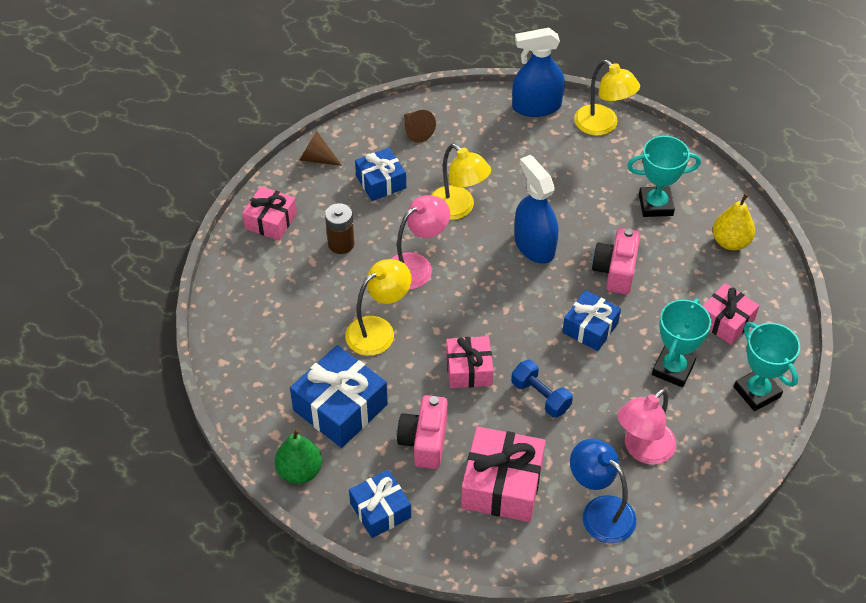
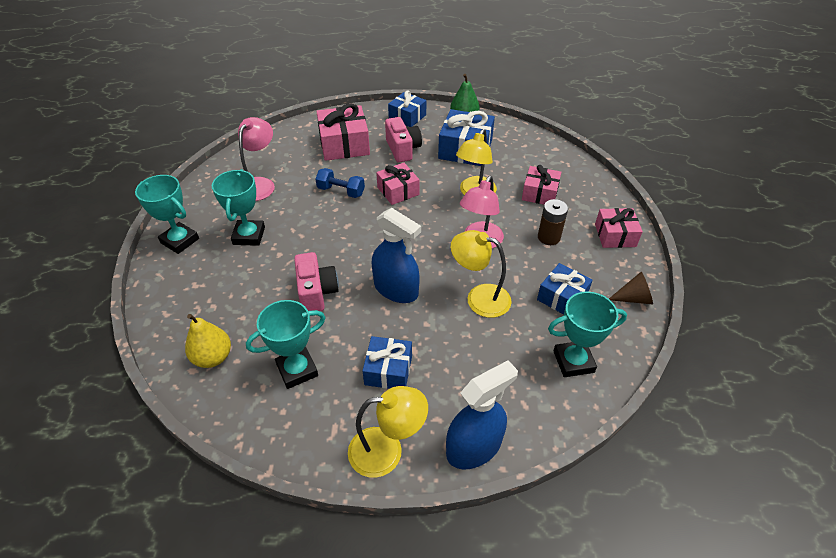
camera: 155 degrees right, 5 degrees down
brown cone [404,110,436,143] -> turquoise trophy [548,292,627,377]
blue gift [562,290,621,351] -> blue gift moved to [362,336,412,389]
blue lamp [570,439,636,544] -> none
yellow lamp [574,60,640,136] -> yellow lamp turned 150 degrees clockwise [348,386,428,478]
pink gift [703,283,759,345] -> pink gift moved to [522,165,561,205]

